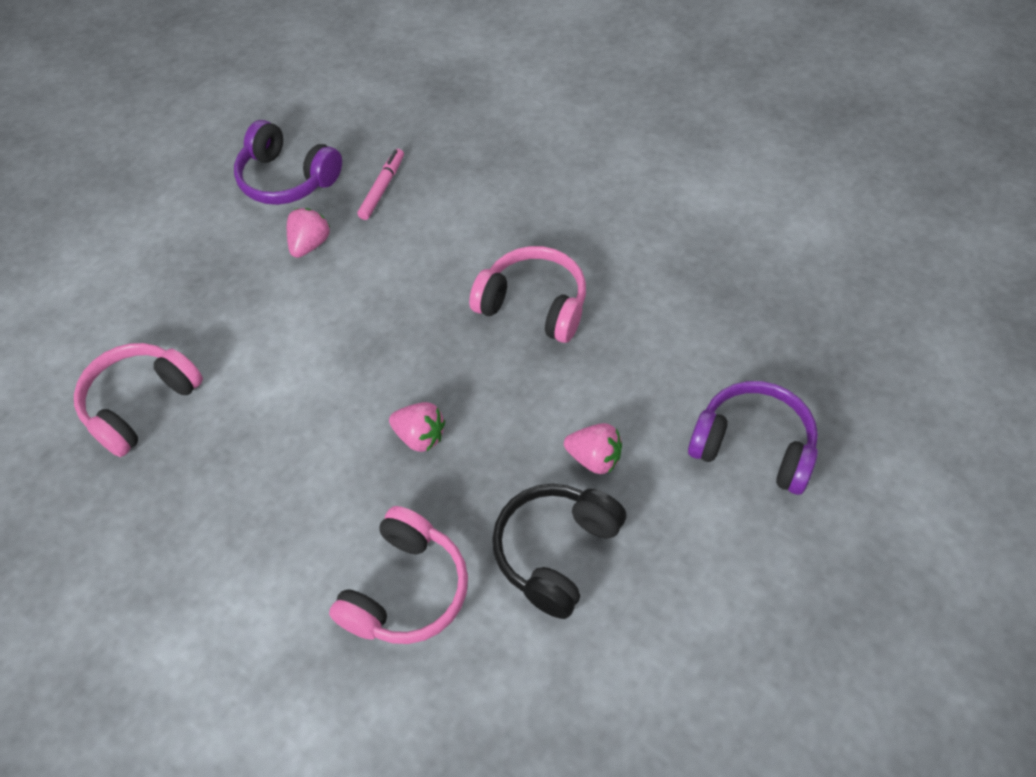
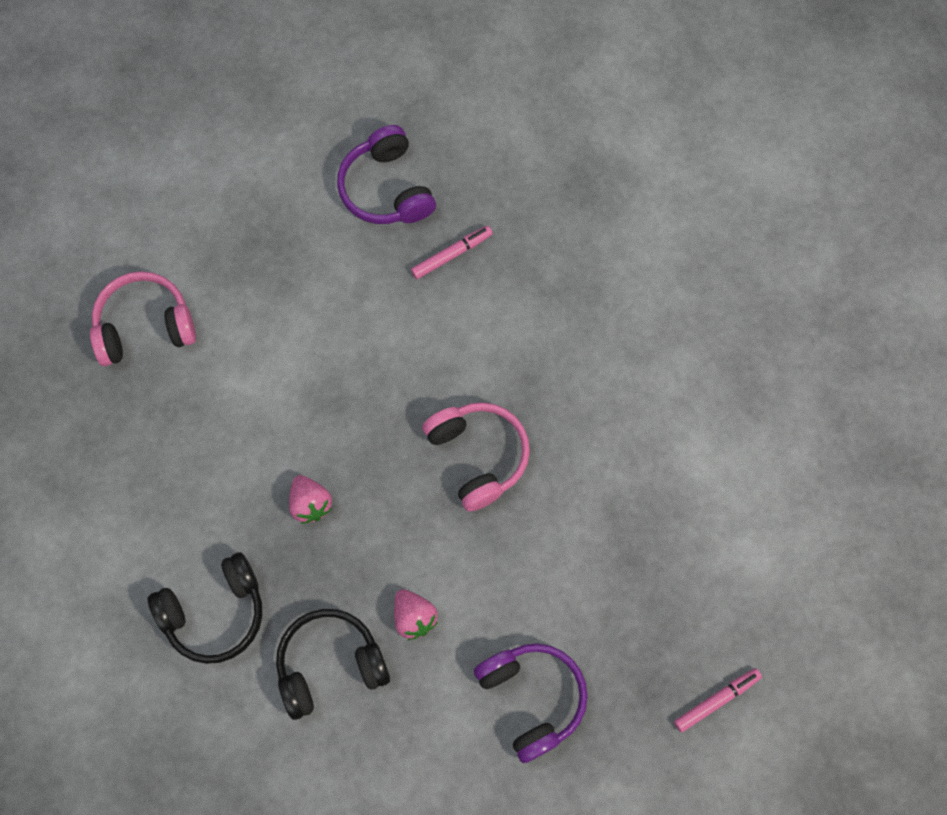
camera: 35 degrees right, 15 degrees up
pink strawberry [287,208,331,258] -> none
pink headphones [329,506,468,644] -> black headphones [148,552,262,664]
none -> pink marker [674,668,762,733]

